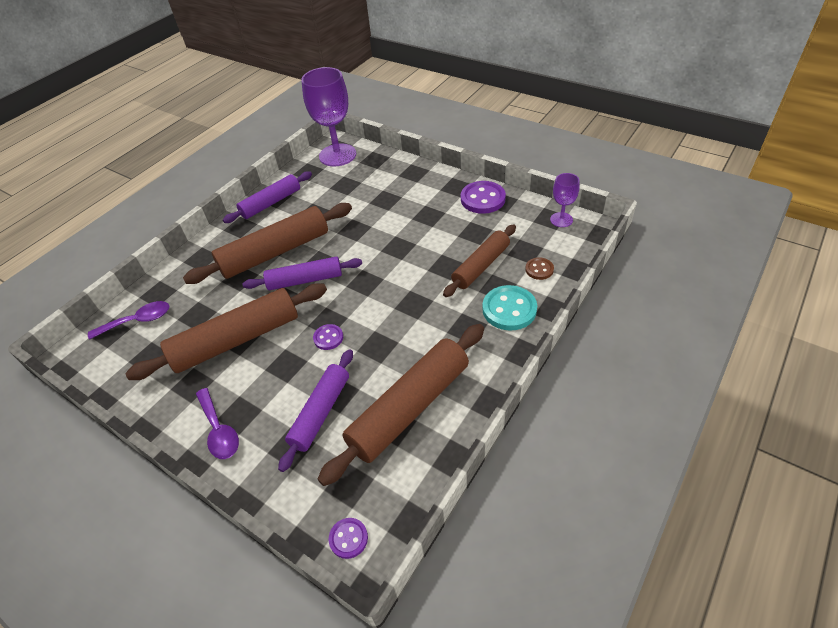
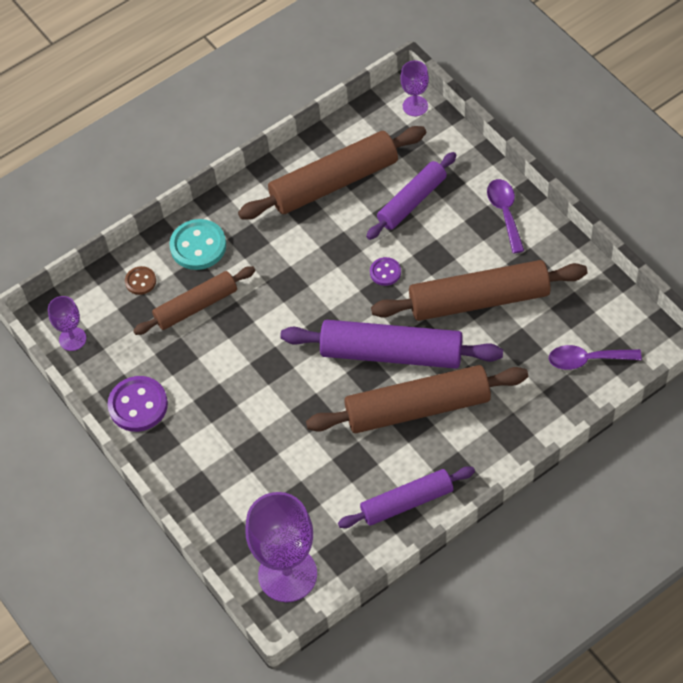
camera: 160 degrees left, 10 degrees up
purple rolling pin [243,257,362,290] -> purple rolling pin [280,320,503,369], size x1.58
purple button [329,518,368,559] -> purple goblet [400,60,429,116]

